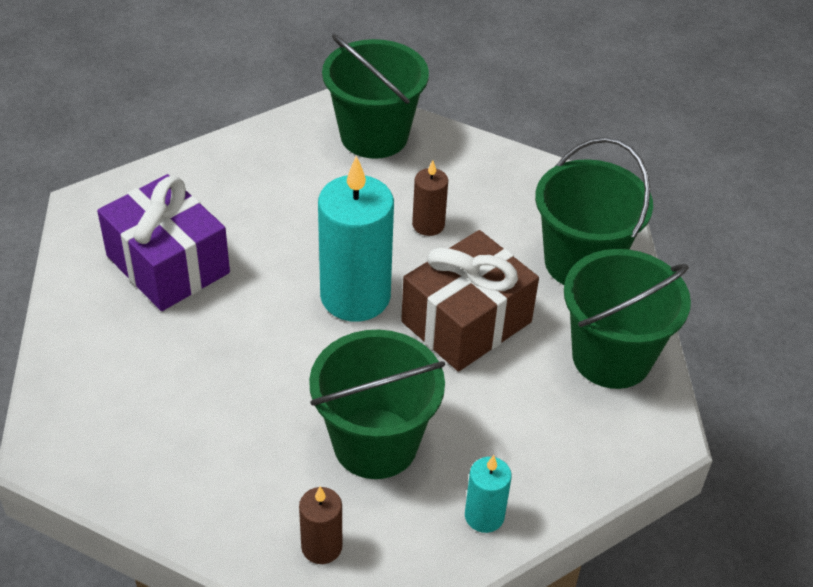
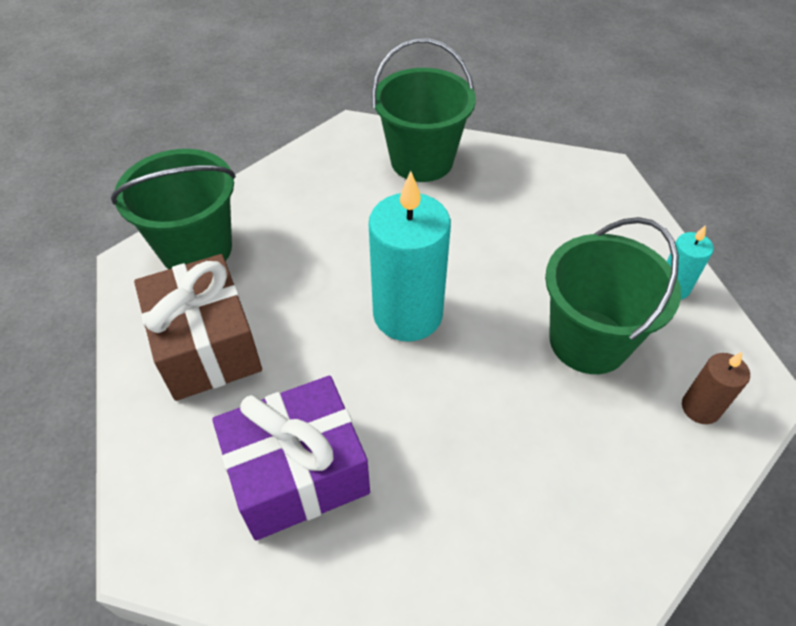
camera: 70 degrees left, 5 degrees up
brown gift [401,230,539,372] -> brown gift moved to [134,254,262,401]
brown candle [412,160,448,236] -> none
green bucket [564,249,691,389] -> none

